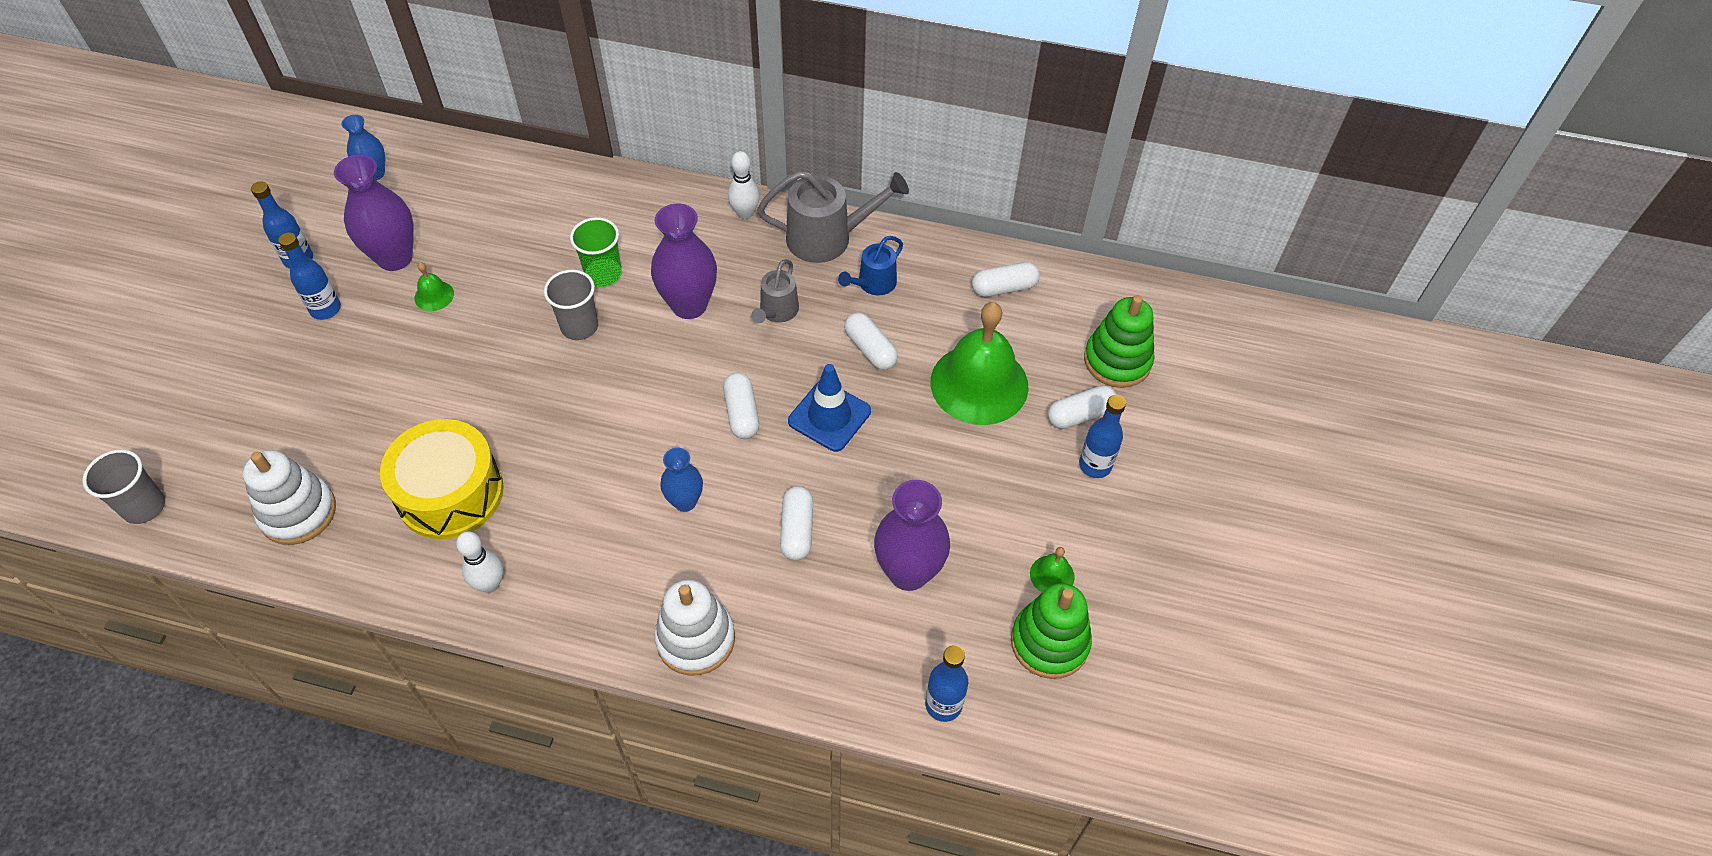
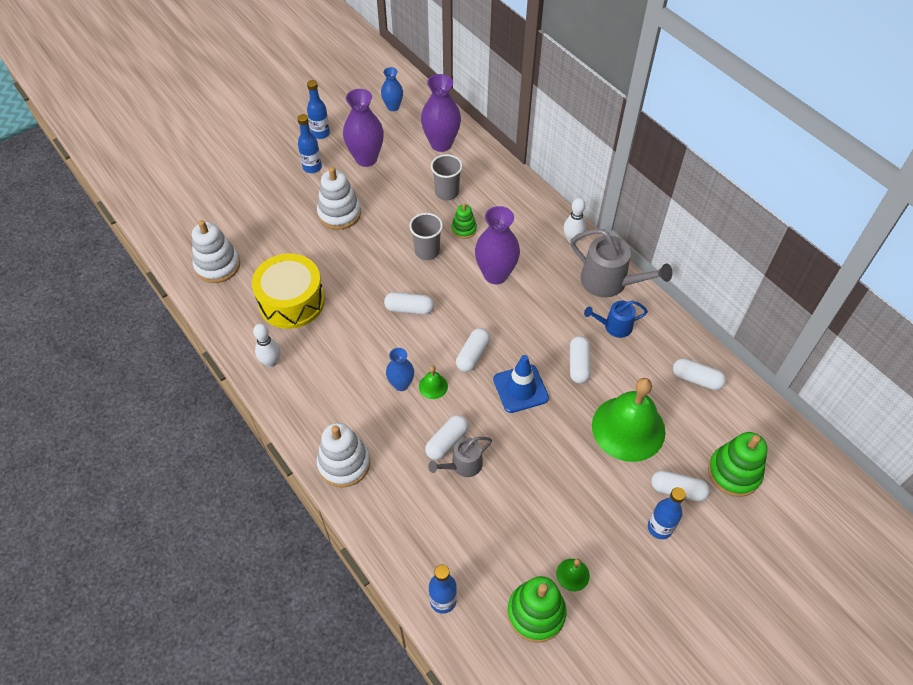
camera: 40 degrees right, 0 degrees up
grey cup [82,449,165,524] -> grey cup moved to [431,154,463,201]
green bell [414,262,454,311] -> green bell moved to [419,366,448,399]
green cup [570,217,622,287] -> green stacking toy [451,203,477,239]
grey watering can [751,259,799,323] -> grey watering can moved to [428,437,492,477]
purple vase [874,480,950,591] -> purple vase moved to [421,74,461,152]
none -> white stacking toy [317,167,361,230]
none -> white capsule [384,292,434,315]

